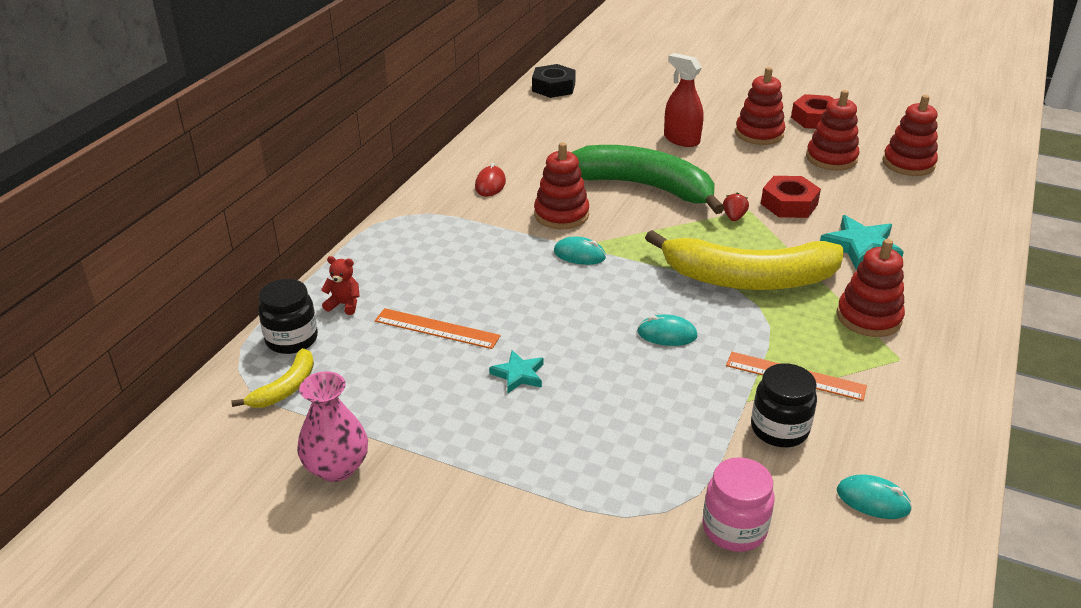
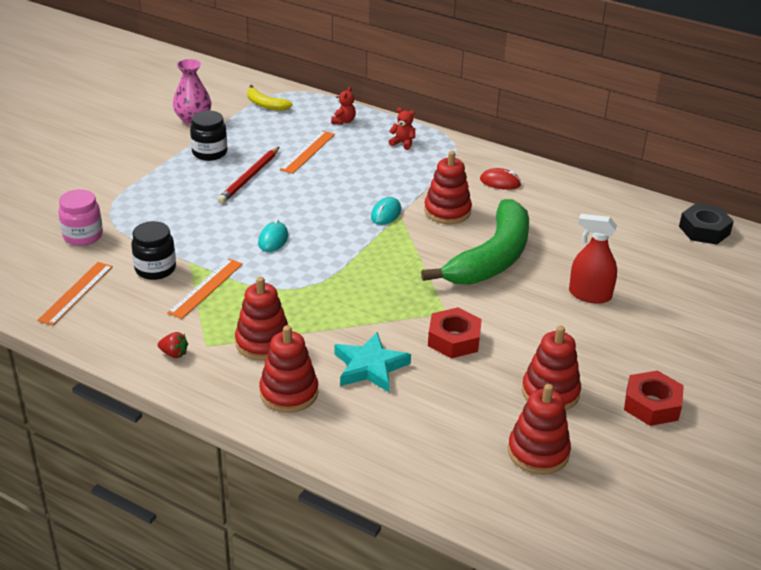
camera: 95 degrees right, 0 degrees up
black jar [258,279,318,354] -> black jar moved to [190,110,227,161]
turquoise star [489,350,544,393] -> red pencil [217,147,279,204]
yellow banana [645,230,843,290] -> none
red spray bottle [664,53,704,147] -> red spray bottle turned 120 degrees counterclockwise [569,214,617,304]
red strawberry [723,192,749,221] -> red strawberry moved to [158,332,188,358]
red stacking toy [735,67,785,145] -> red stacking toy moved to [259,325,318,413]
turquoise mouse [837,475,912,519] -> orange ruler [37,262,113,326]
none -> red teddy bear [389,108,415,150]

